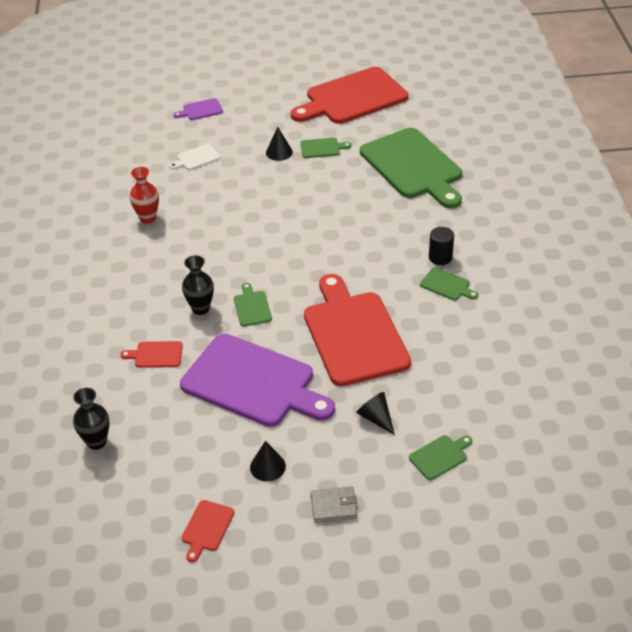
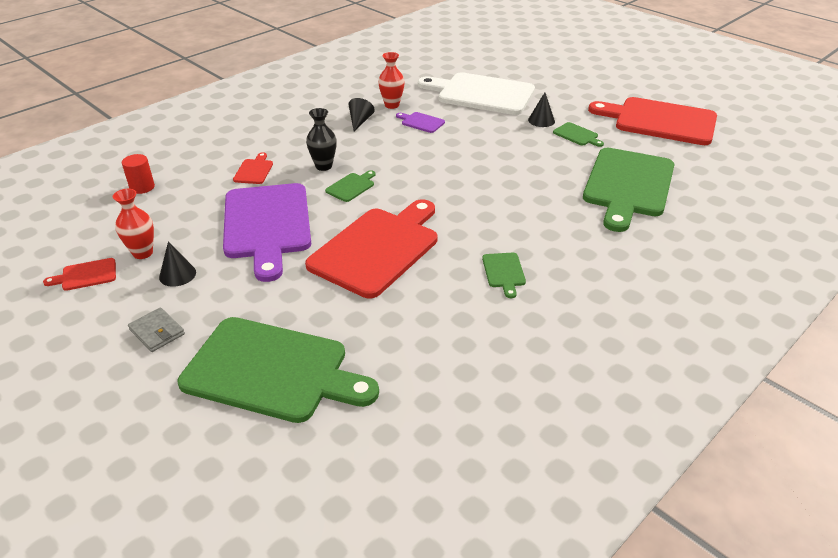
camera: 50 degrees right, 5 degrees down
black vase [73,388,110,450] -> red cylinder [122,154,155,194]
red cutting board [120,341,183,368] -> red cutting board turned 45 degrees clockwise [233,152,273,184]
white cutting board [169,144,220,170] -> white cutting board [418,72,535,115], size x2.46
purple cutting board [174,98,223,120] -> purple cutting board moved to [396,112,445,133]
black cone [356,392,395,435] -> black cone moved to [349,98,375,131]
green cutting board [409,435,472,480] -> green cutting board [178,317,379,423], size x2.46
black cylinder [429,227,454,265] -> none
none -> red vase [113,189,154,259]

